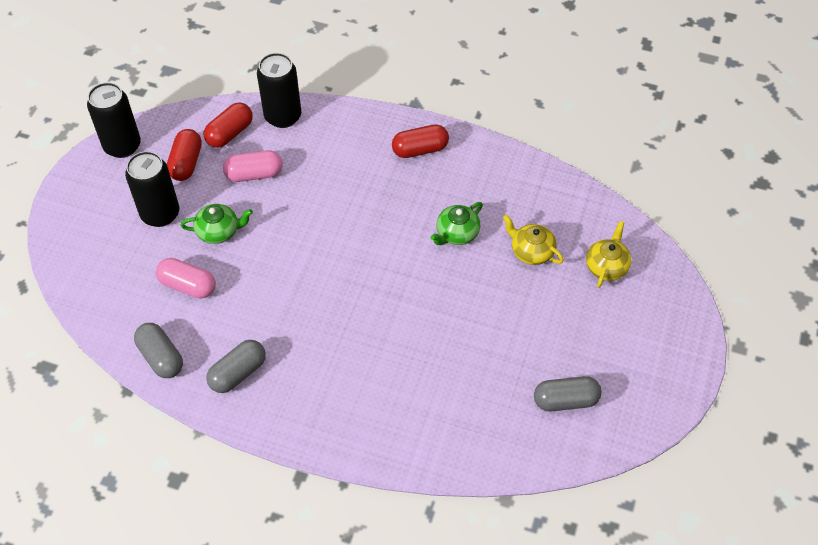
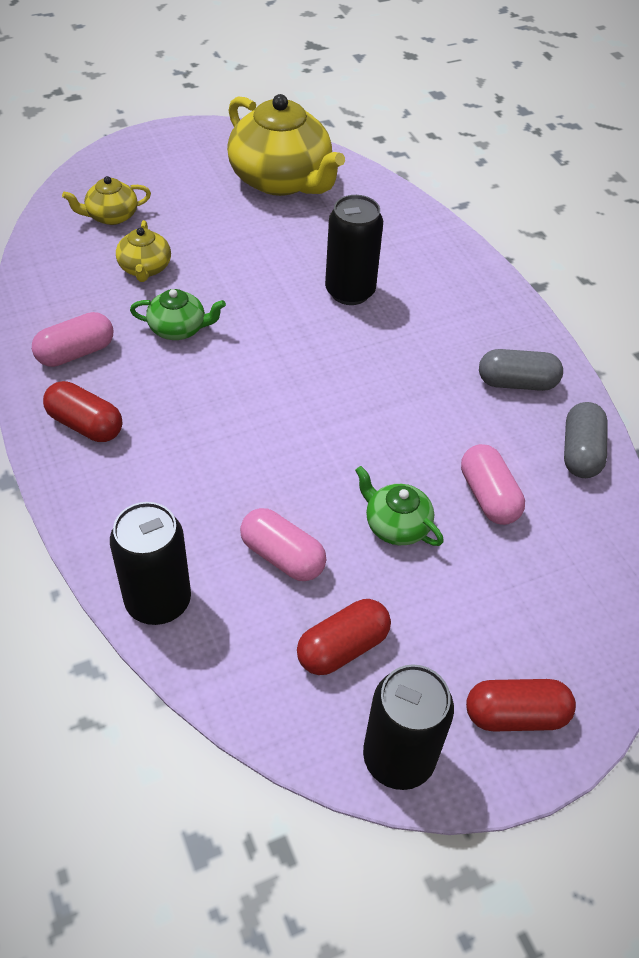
camera: 135 degrees left, 5 degrees down
black can [125,151,179,227] -> black can moved to [325,195,383,305]
red capsule [204,102,253,148] -> red capsule moved to [466,679,576,732]
grey capsule [534,376,602,411] -> yellow teapot [227,94,345,196]
none -> pink capsule [32,312,113,367]

